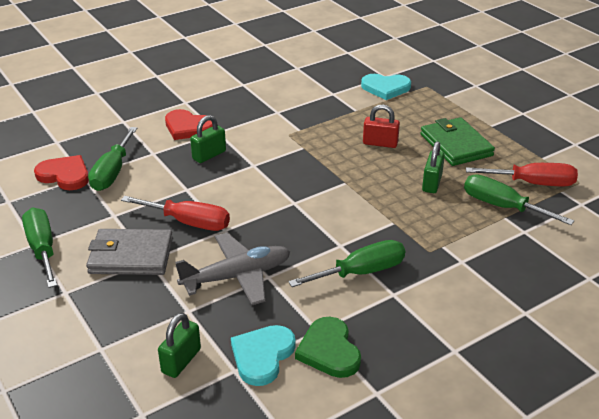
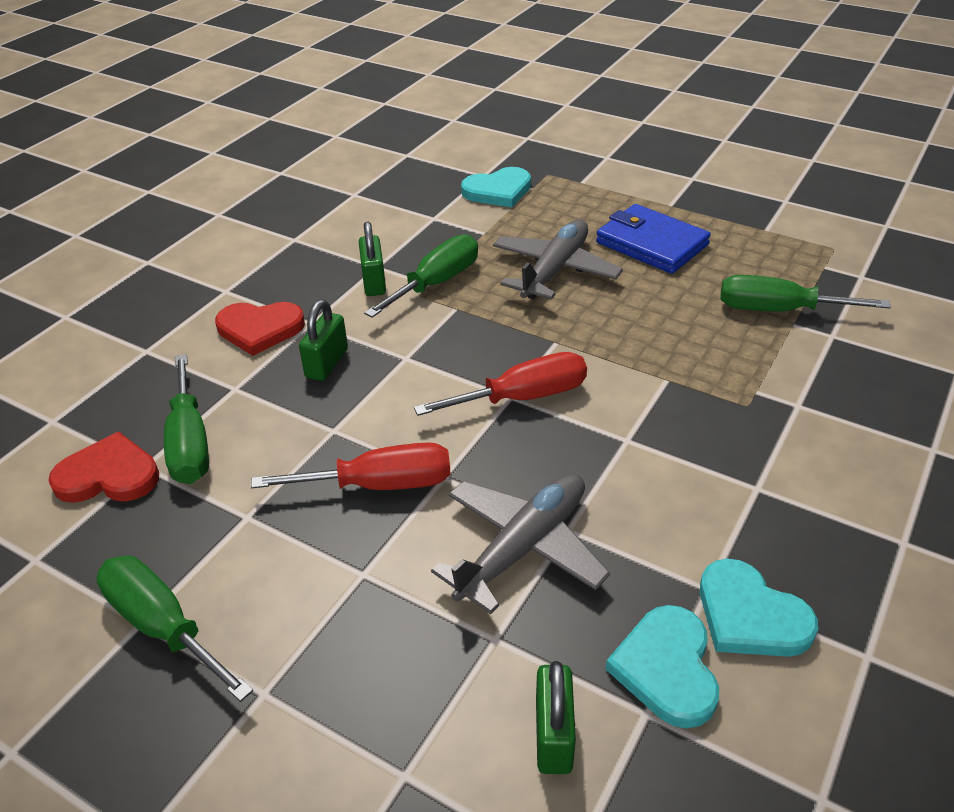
camera: 25 degrees left, 5 degrees up
grey wallet [86,229,173,275] -> none
green screwdriver [288,240,405,287] -> green screwdriver moved to [364,234,478,318]
green heart [295,317,361,378] -> turquoise heart [700,559,818,657]
red padlock [363,105,400,148] -> grey plane [493,220,623,300]
green wallet [420,117,495,166] -> blue wallet [596,204,711,274]
green padlock [422,141,445,193] -> green padlock moved to [359,222,386,296]
red screwdriver [466,163,578,186] -> red screwdriver moved to [414,352,587,416]

